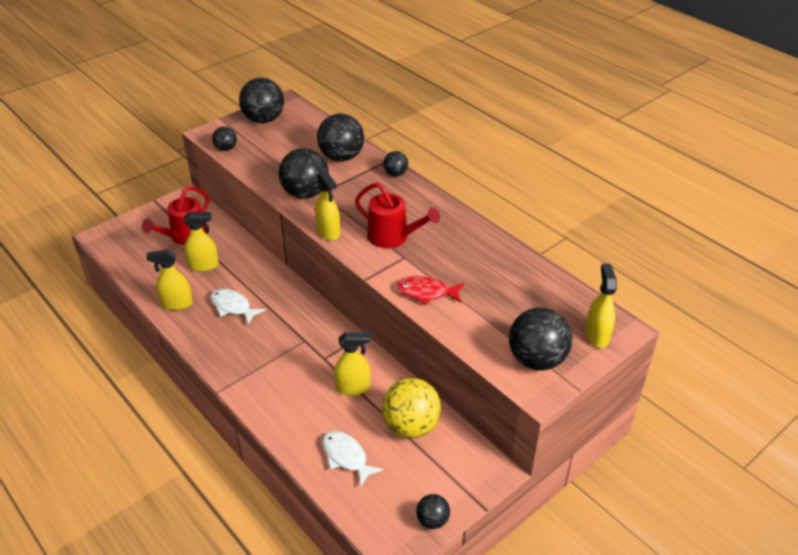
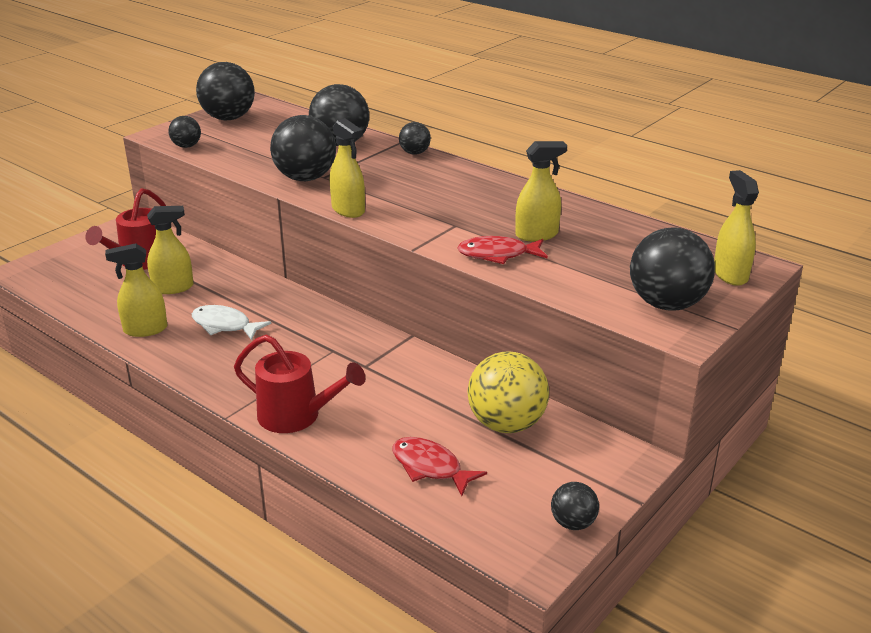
camera: 10 degrees left, 10 degrees down
white fish [322,431,383,487] -> red fish [392,437,487,496]
yellow spray bottle [334,332,371,396] -> yellow spray bottle moved to [515,141,567,241]
red watering can [355,183,440,248] -> red watering can moved to [234,335,365,433]

